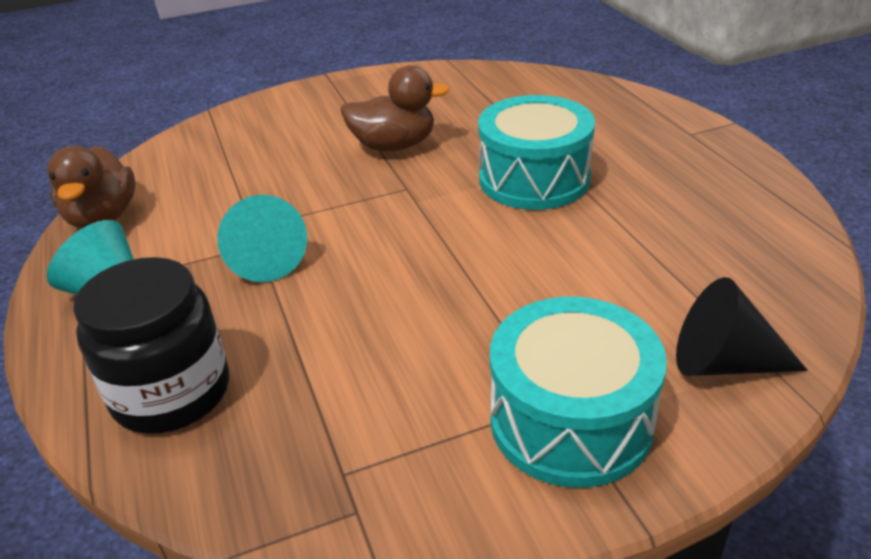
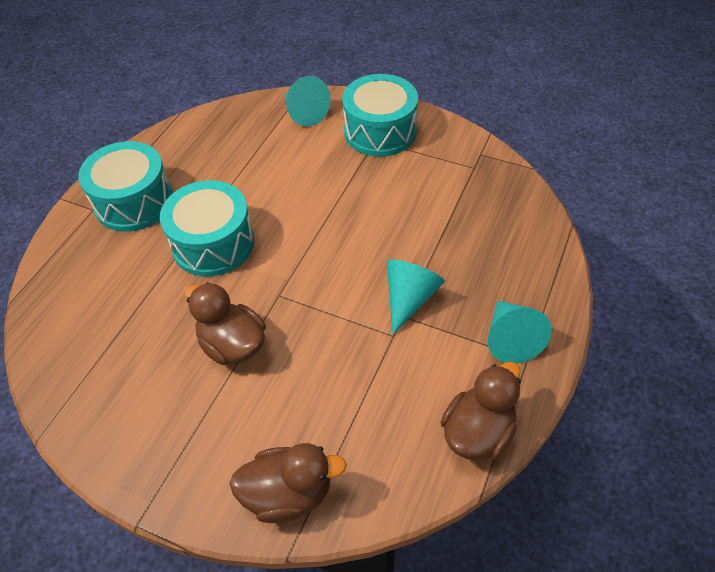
camera: 135 degrees left, 15 degrees up
black jar [73,257,229,434] -> none
black cone [676,277,808,376] -> turquoise cone [286,76,331,126]
none -> turquoise drum [78,141,173,232]
none -> brown duck [229,443,347,523]

